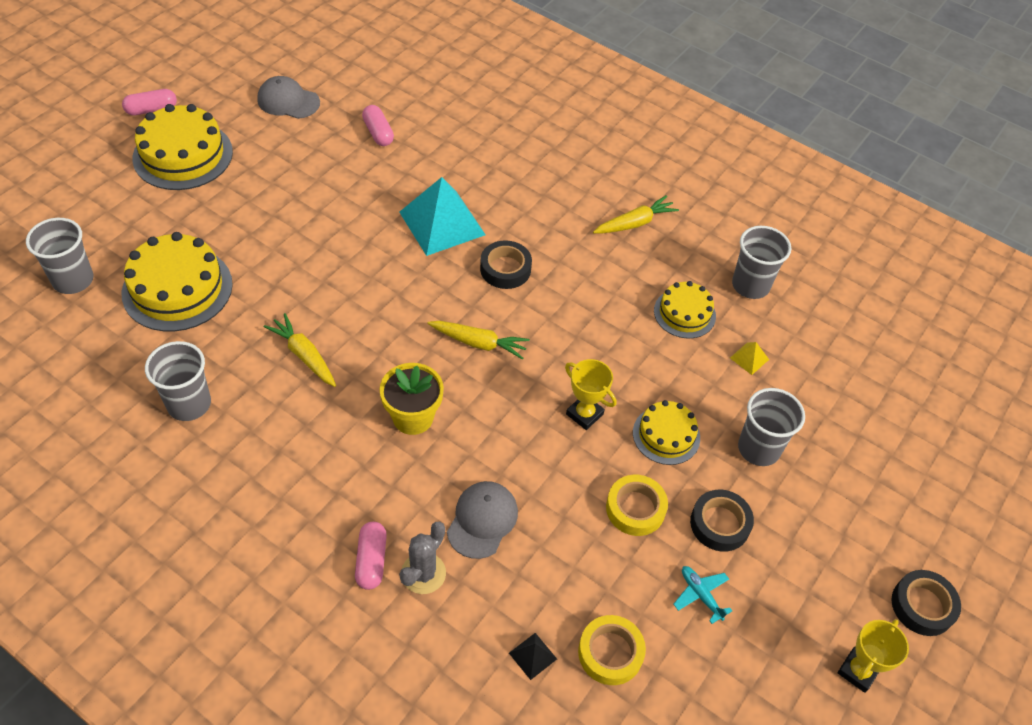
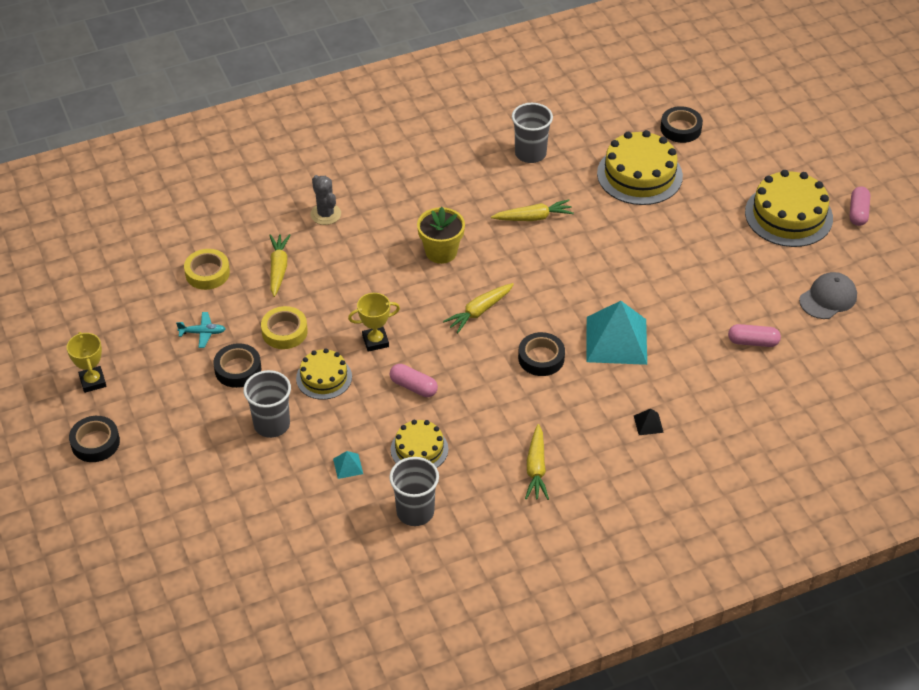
camera: 125 degrees right, 5 degrees down
grey cup [26,218,93,294] -> black tape [660,106,703,143]
pink capsule [355,522,387,590] -> pink capsule moved to [390,364,438,397]
grey cap [447,481,518,559] -> none
black pyramid [509,633,557,680] -> black pyramid moved to [634,409,664,435]
yellow pyramid [730,342,769,375] -> turquoise pyramid [333,451,363,479]
none -> yellow carrot [269,234,290,297]

